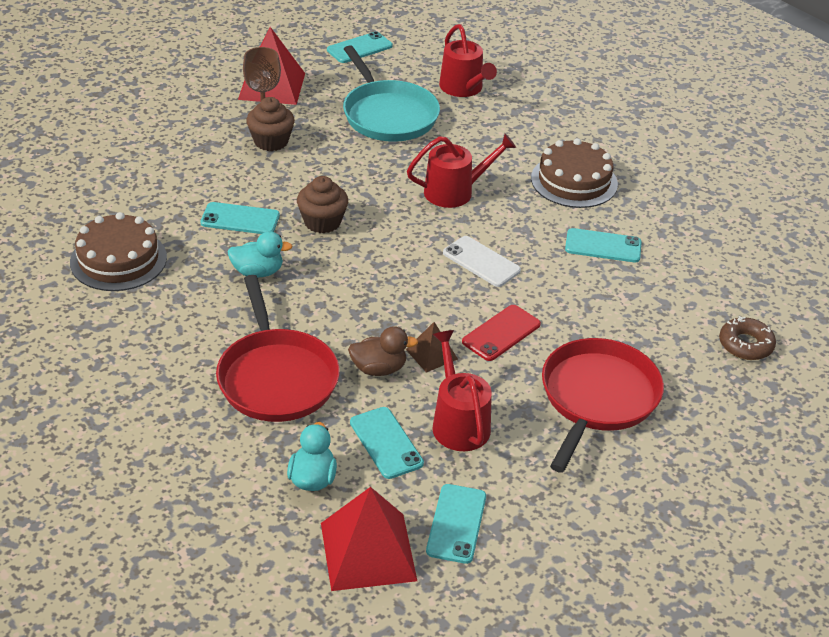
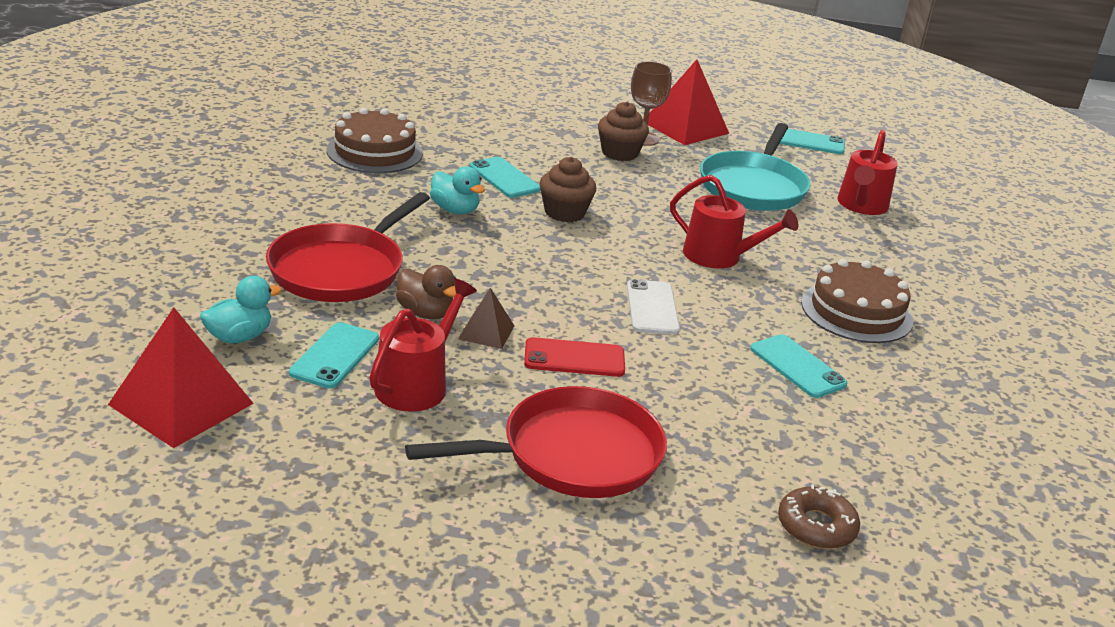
camera: 45 degrees right, 10 degrees down
turquoise phone [426,484,486,564] -> none

